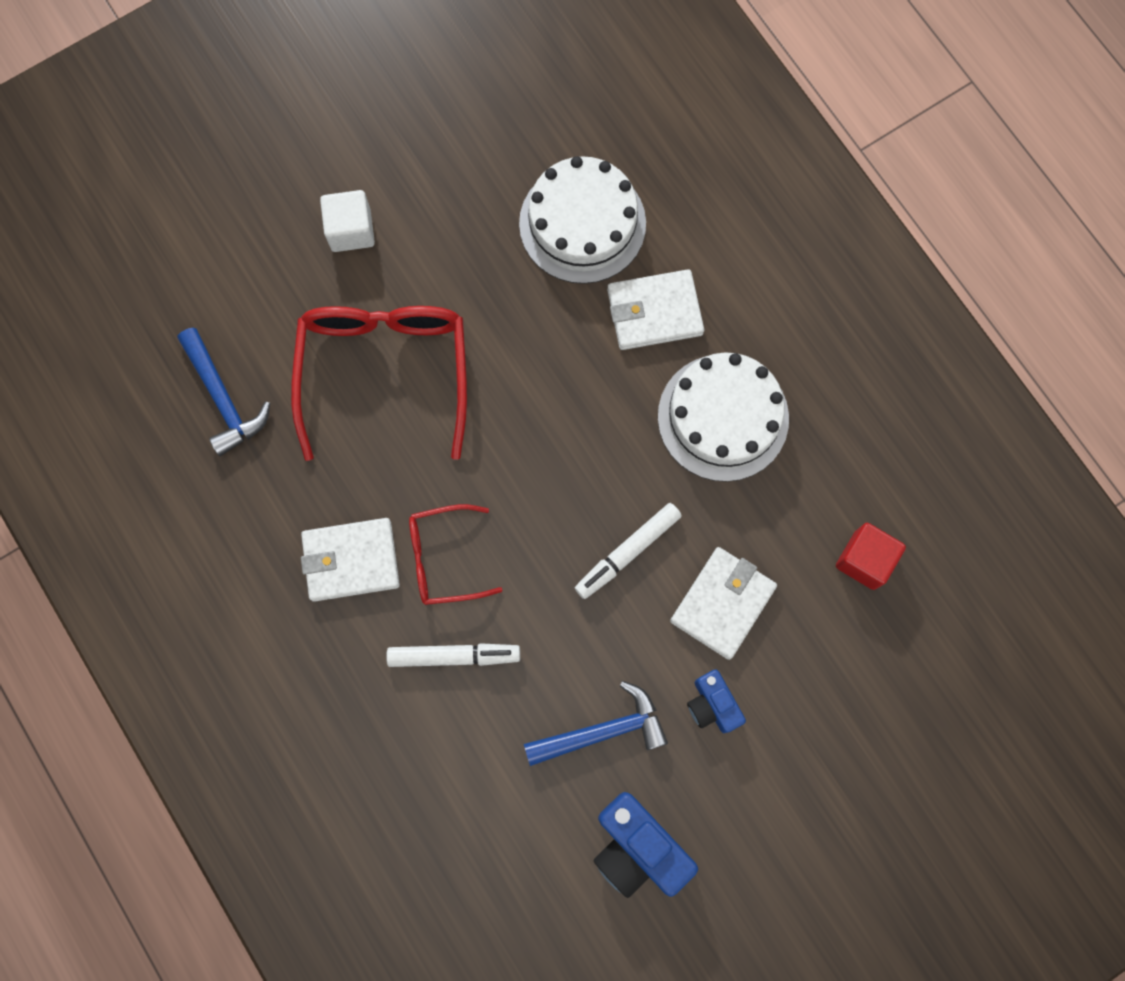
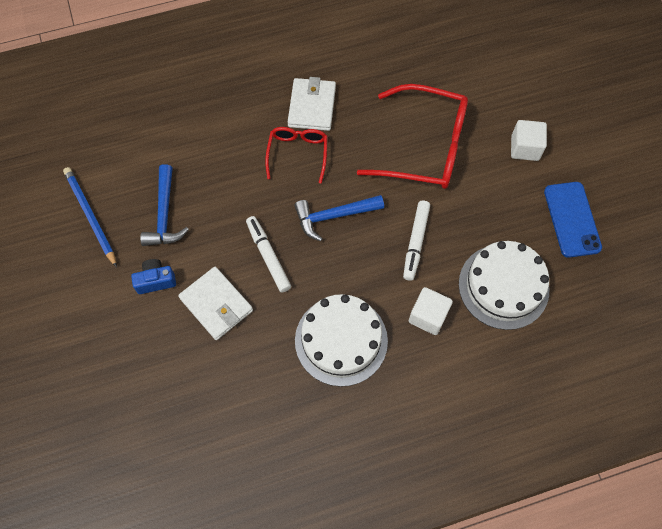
camera: 105 degrees right, 10 degrees down
blue hammer [178,328,270,456] -> blue hammer moved to [294,195,384,241]
white marker [386,643,520,667] -> white marker moved to [403,201,430,281]
blue camera [594,792,698,898] -> blue pencil [63,167,117,268]
white wallet [607,269,704,350] -> white cube [409,287,453,335]
red cube [836,523,906,590] -> none
none -> blue phone [544,182,602,258]

